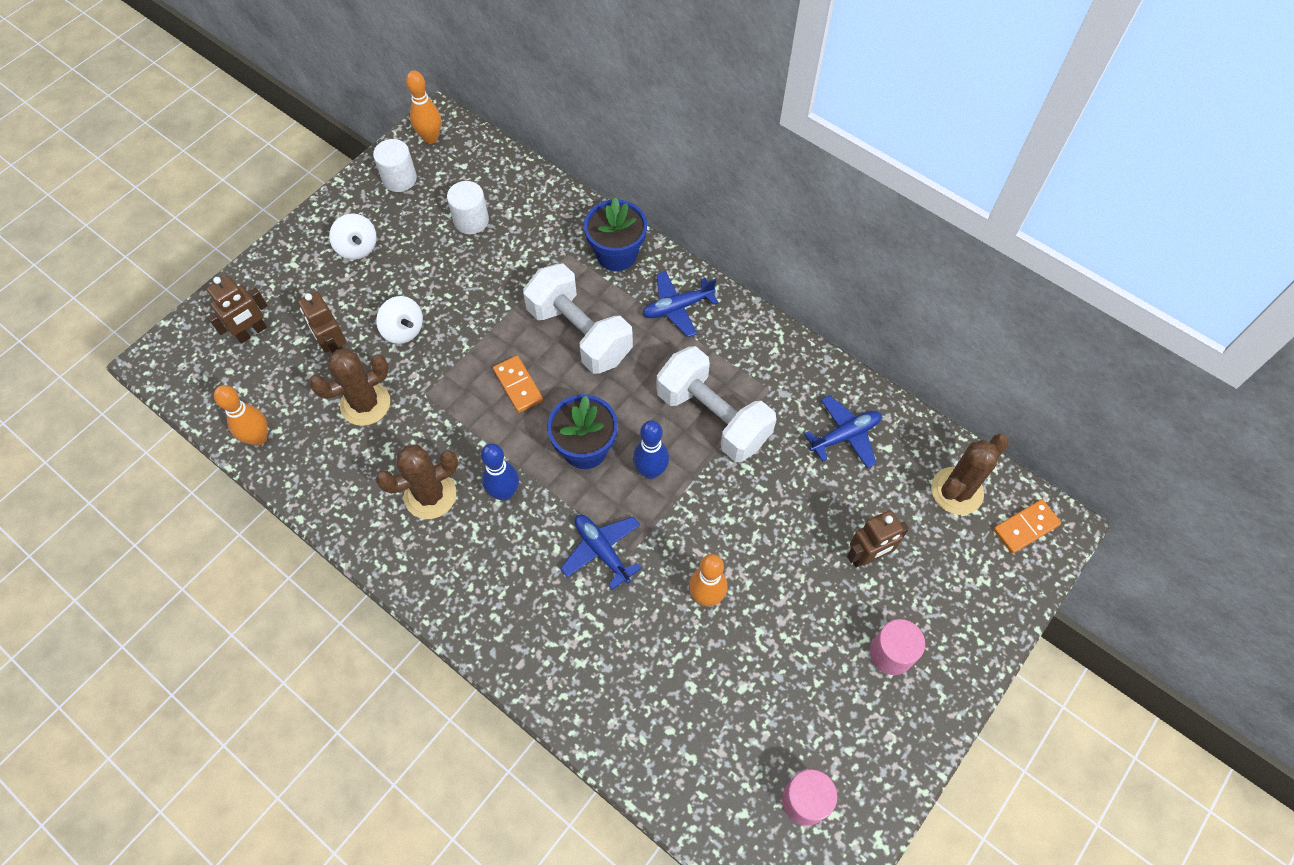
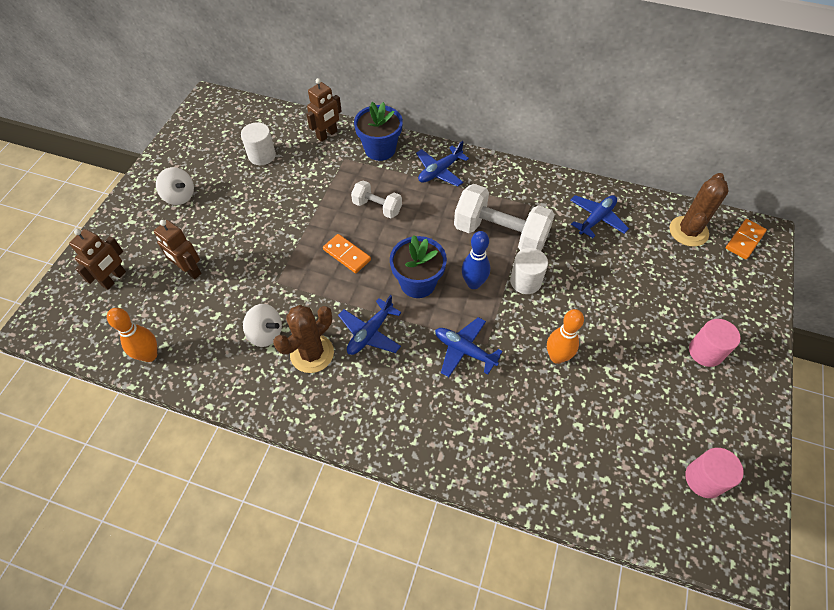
camera: 20 degrees left, 5 degrees down
brown cactus [309,348,390,426] -> none
white cylinder [373,139,417,192] -> white cylinder moved to [510,248,548,294]
white spinning top [376,296,423,344] -> white spinning top moved to [243,304,282,347]
orange bowling pin [406,71,441,144] -> none
blue bowling pin [481,443,519,501] -> blue plane [338,295,402,355]
white dumbbell [523,263,633,374] -> white dumbbell [351,180,402,219], size x0.54
brown robot [847,510,909,568] -> brown robot moved to [306,78,342,142]

